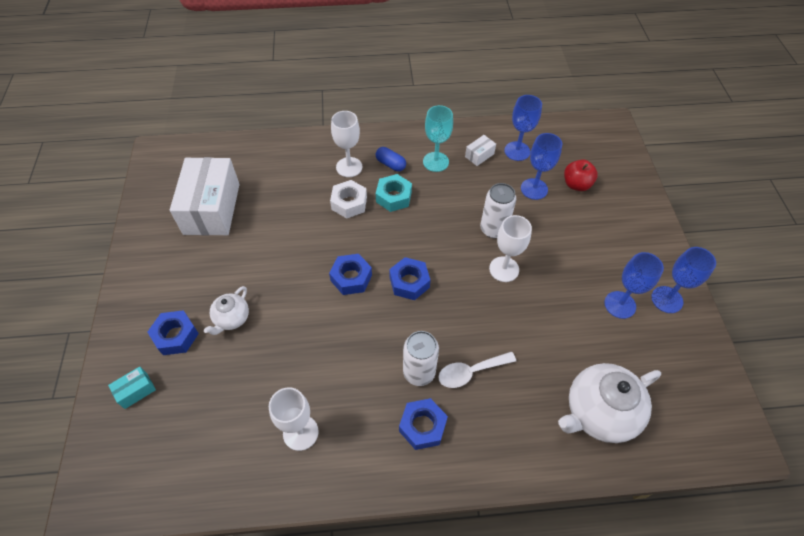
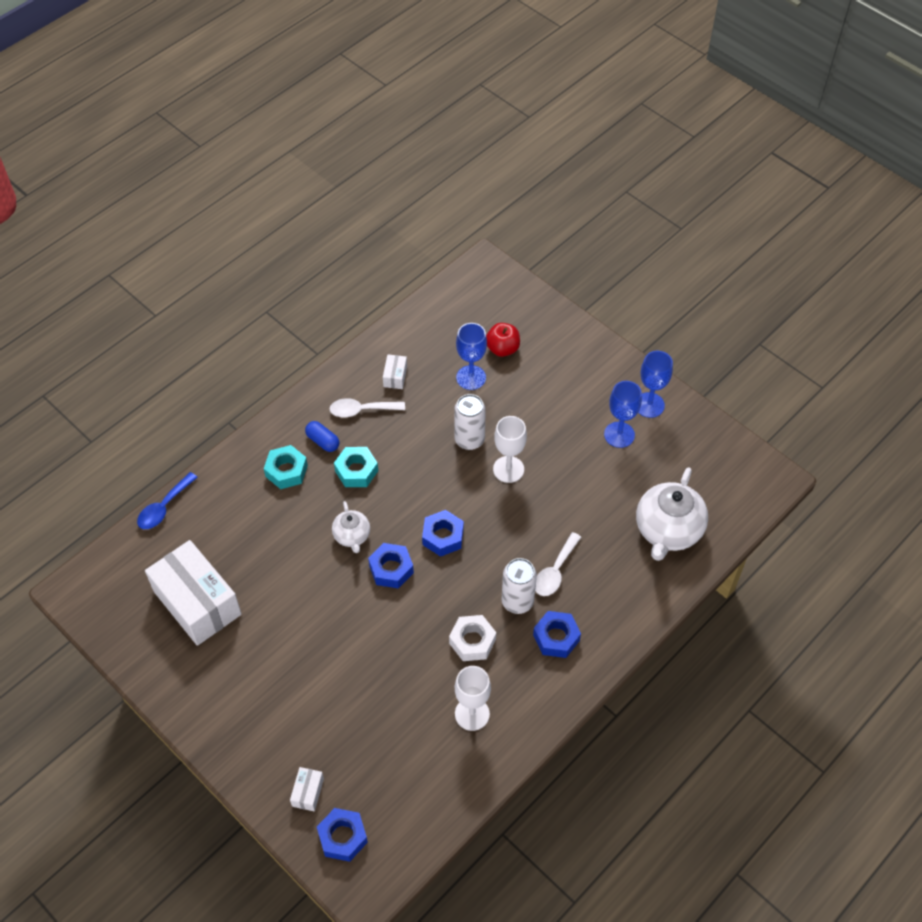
camera: 40 degrees left, 0 degrees up
turquoise box [108,366,156,409] -> white box [290,767,324,812]
blue nut [148,310,199,355] -> blue nut moved to [317,808,368,862]
white teapot [204,286,249,335] -> white teapot moved to [332,501,370,553]
white nut [330,180,367,219] -> white nut moved to [449,615,496,661]
white goblet [331,111,362,177] -> turquoise nut [264,445,308,489]
blue capsule [376,147,406,171] -> blue capsule turned 45 degrees clockwise [305,421,339,452]
turquoise goblet [423,105,453,172] -> white spoon [330,398,405,417]
blue goblet [504,95,542,161] -> none
none -> blue spoon [137,472,198,529]

